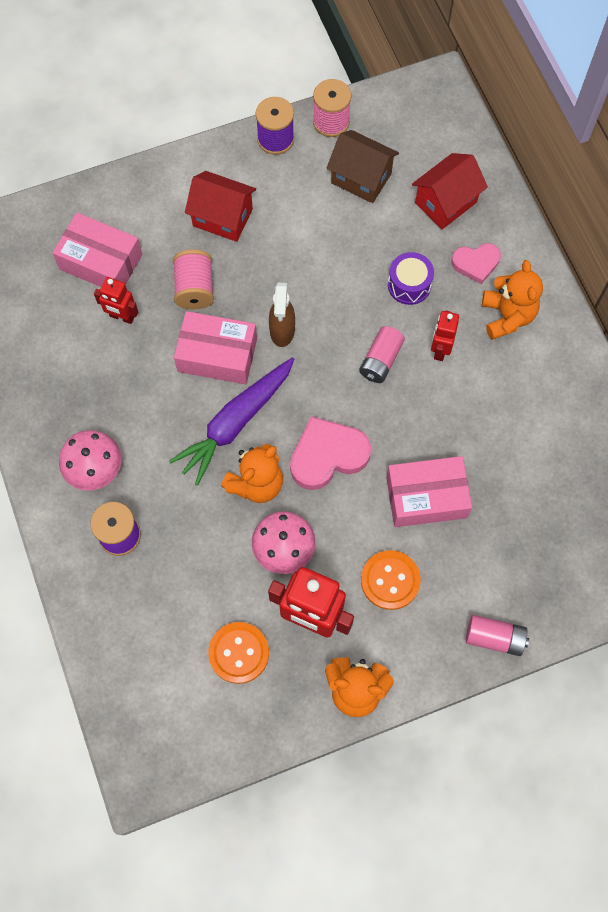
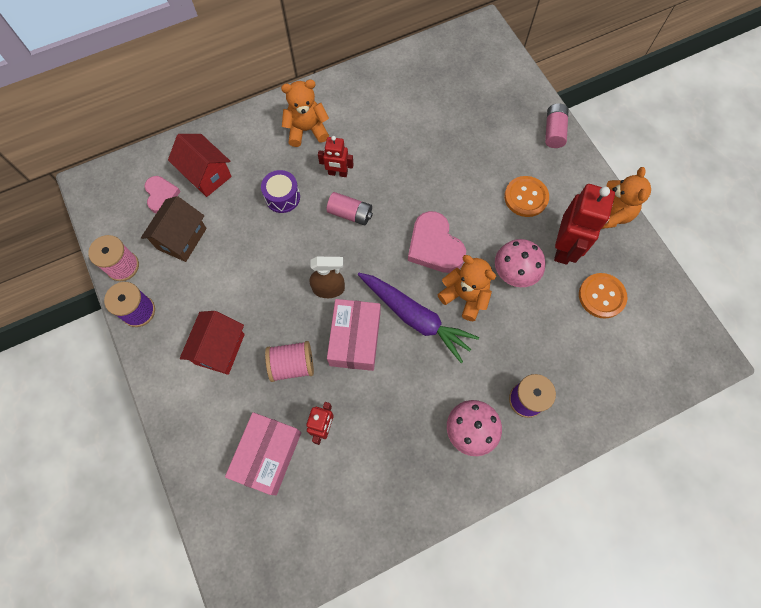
camera: 95 degrees left, 0 degrees up
pink box [386,456,472,527] -> none
pink heart [451,243,501,284] -> pink heart moved to [145,176,181,213]

